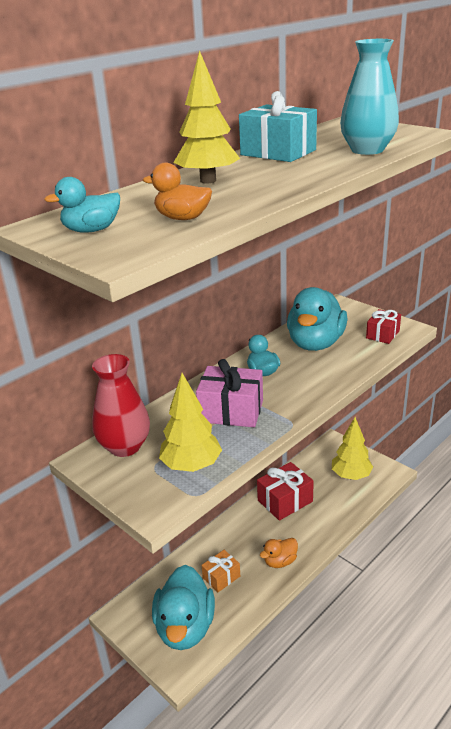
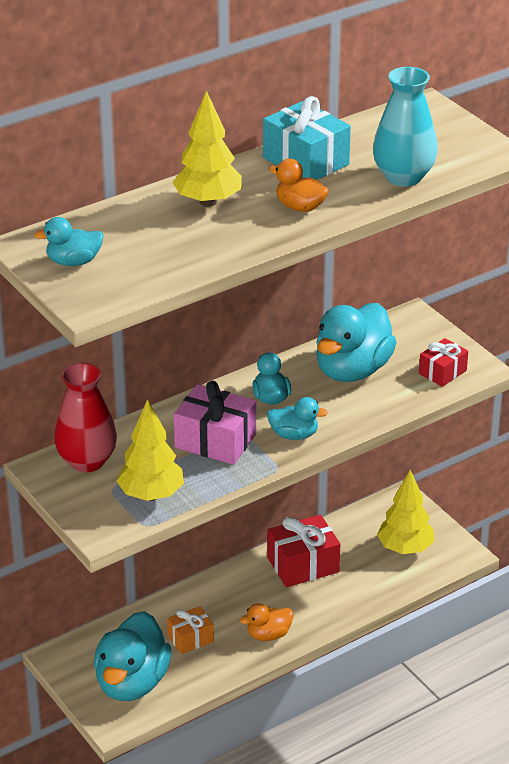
camera: 10 degrees right, 5 degrees up
orange duck [143,163,212,220] -> orange duck moved to [269,159,329,212]
none -> turquoise duck [267,397,328,440]

